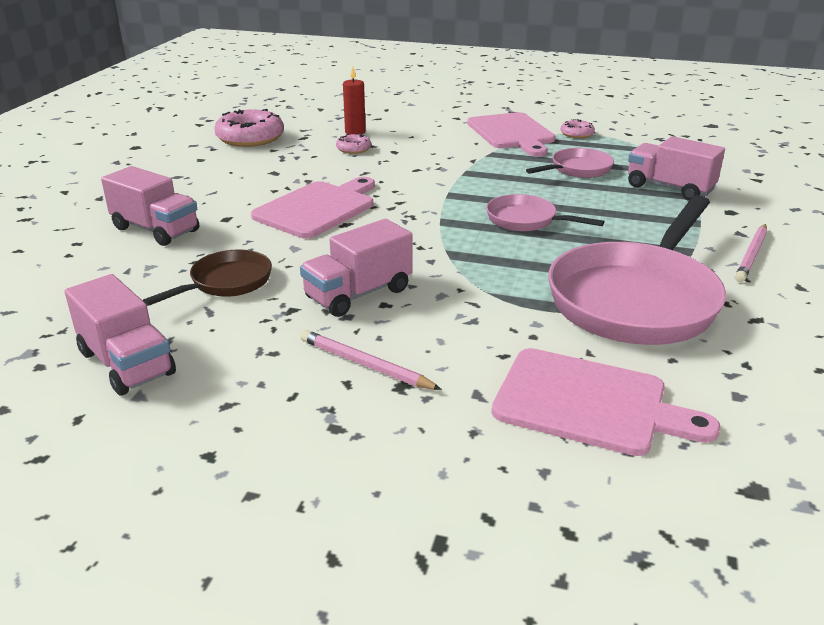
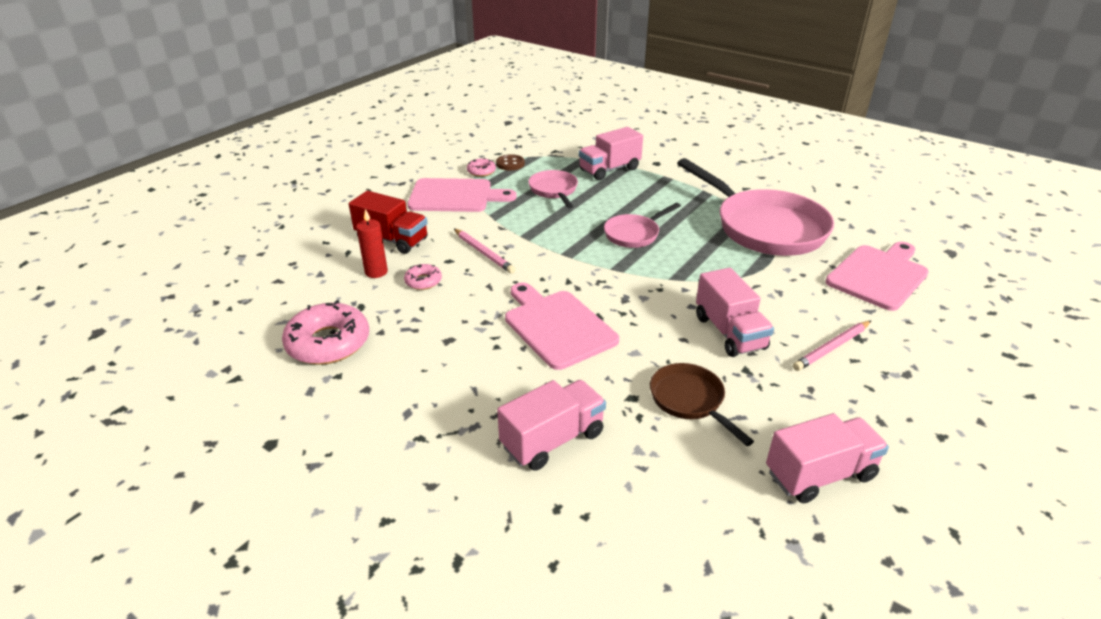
camera: 70 degrees left, 5 degrees up
pink pencil [735,224,767,282] -> pink pencil moved to [454,229,516,274]
none -> red truck [349,191,428,254]
none -> brown button [496,154,525,170]

